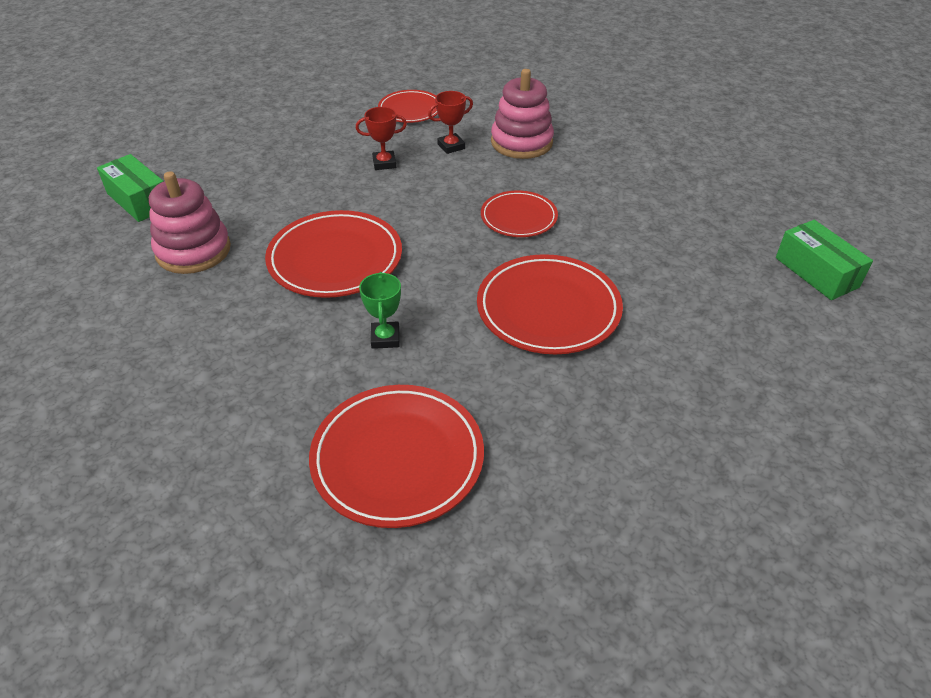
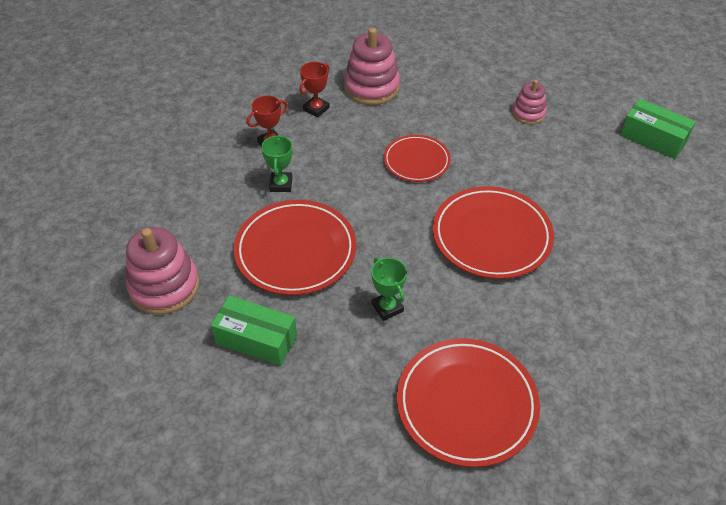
camera: 25 degrees left, 5 degrees up
green box [97,154,164,222] -> green box moved to [211,295,297,366]
red plate [378,90,438,123] -> none
none -> green trophy [261,135,292,192]
none -> pink stacking toy [512,80,547,125]

